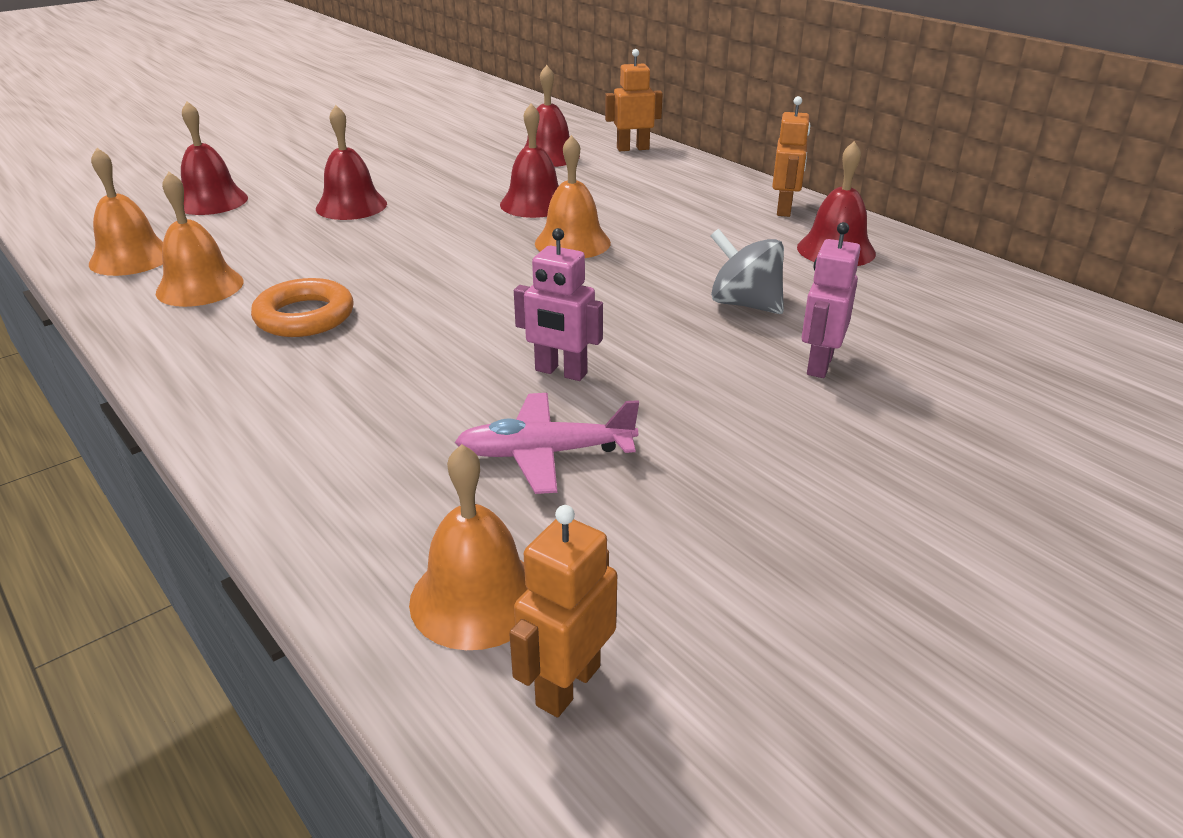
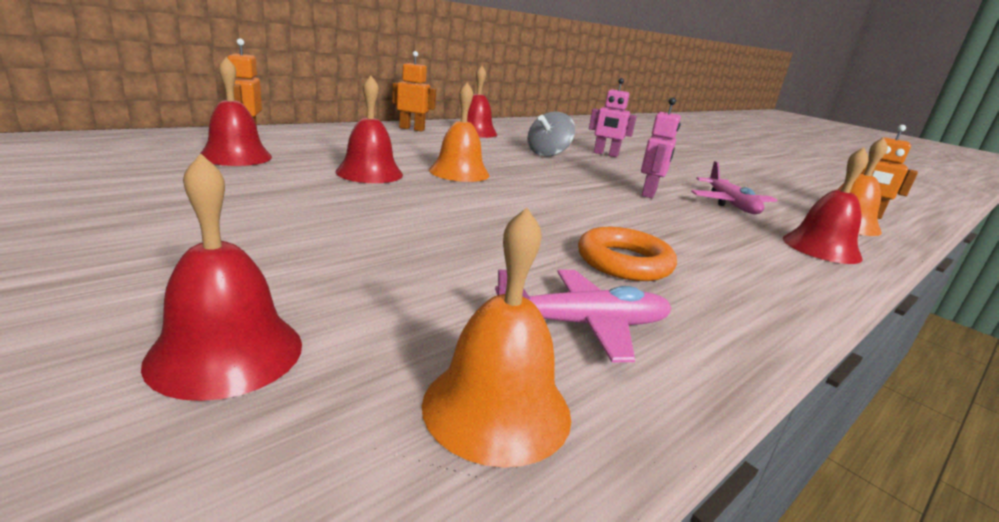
camera: 95 degrees left, 10 degrees down
orange bell [156,172,244,307] -> pink plane [495,269,672,362]
red bell [316,105,387,220] -> red bell moved to [783,147,869,264]

